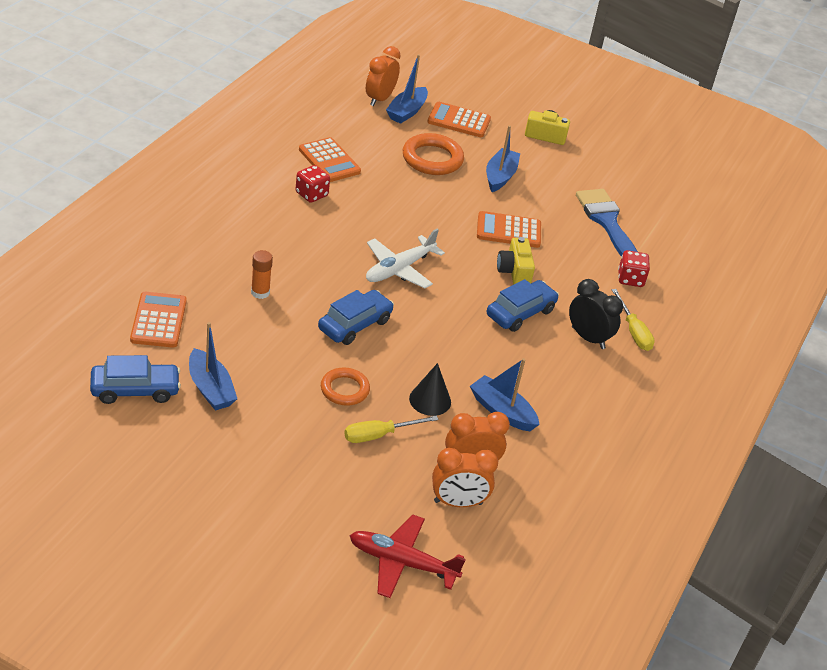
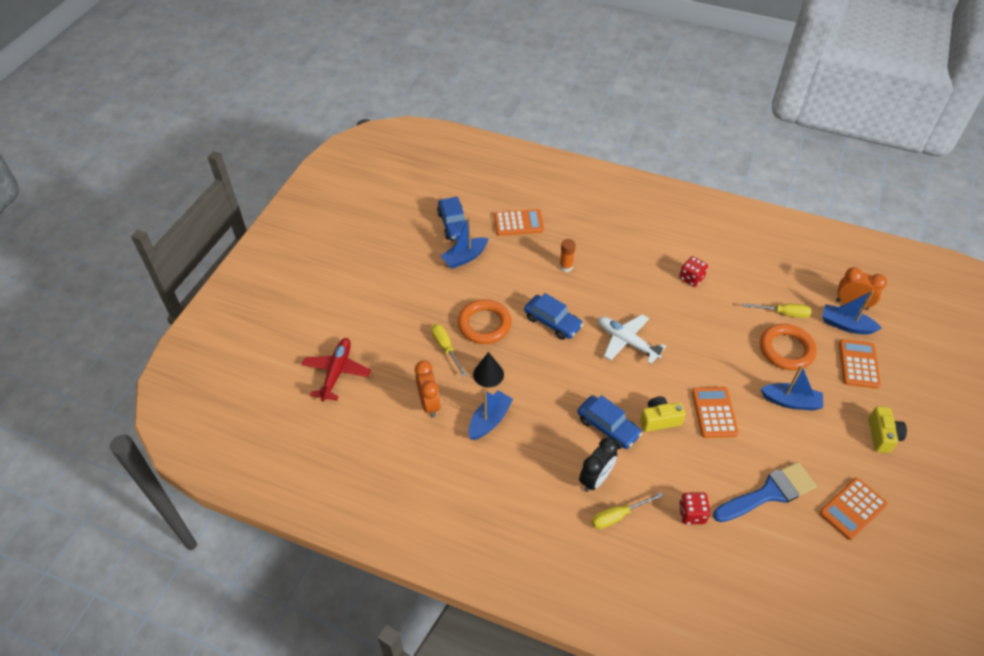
camera: 90 degrees right, 10 degrees up
orange calculator [299,137,361,182] -> orange calculator moved to [819,478,887,540]
orange ring [321,368,370,406] -> orange ring [458,299,512,344], size x1.55
orange clock [432,448,498,507] -> none
none -> yellow screwdriver [743,303,812,318]

